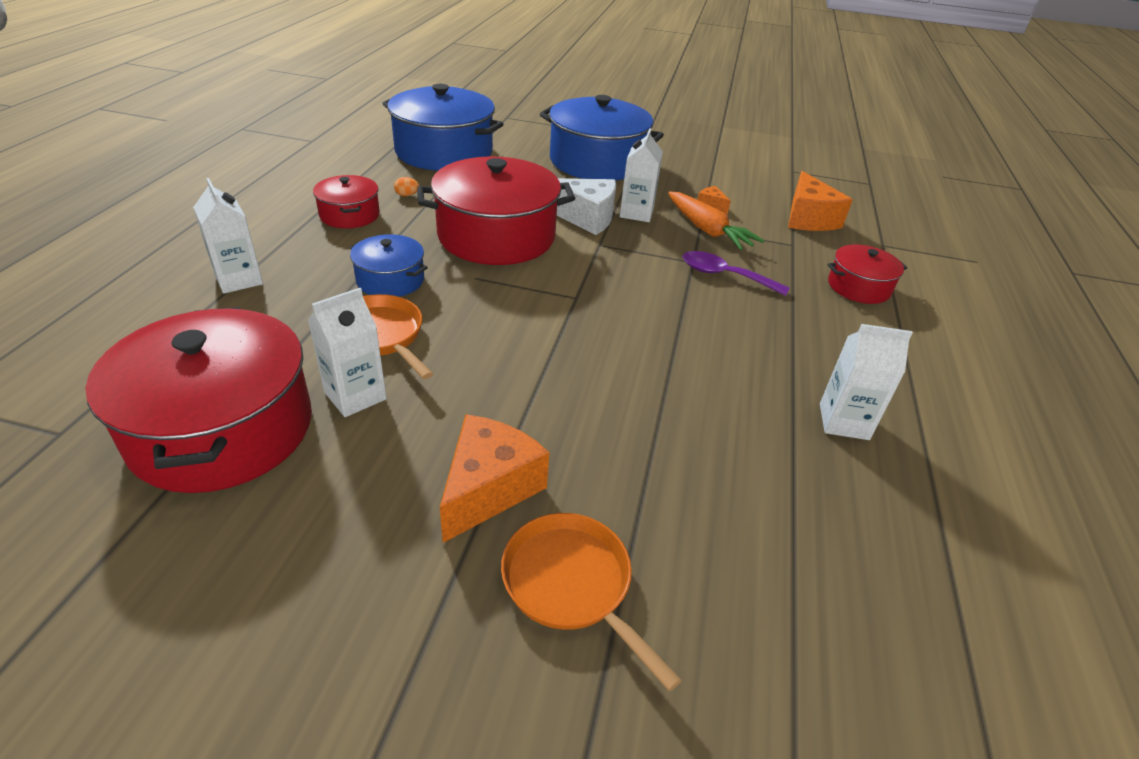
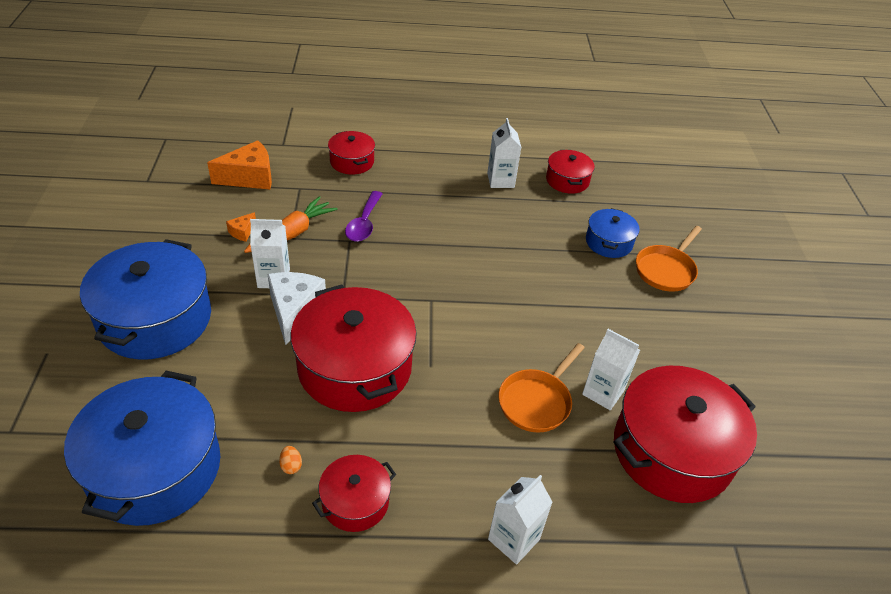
camera: 105 degrees left, 5 degrees up
blue pot [349,234,428,297] -> blue pot moved to [586,208,639,258]
orange cheese [440,414,549,543] -> none
none -> red pot [546,150,595,194]

